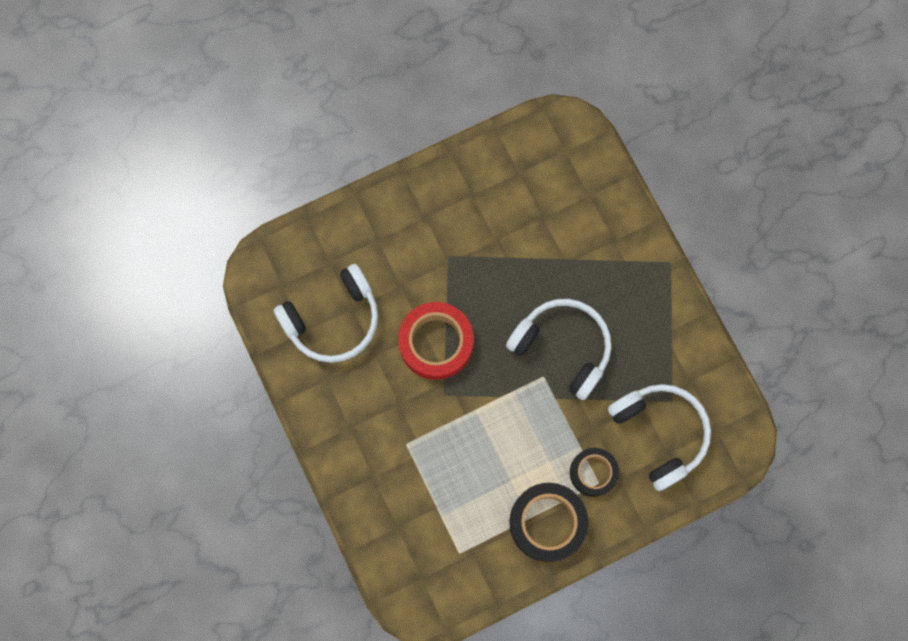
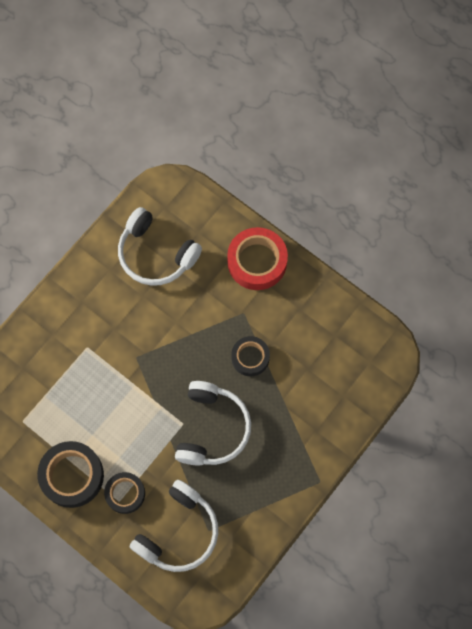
camera: 65 degrees right, 5 degrees down
red tape [398,302,474,380] -> red tape moved to [227,227,288,290]
none -> black tape [231,336,270,376]

